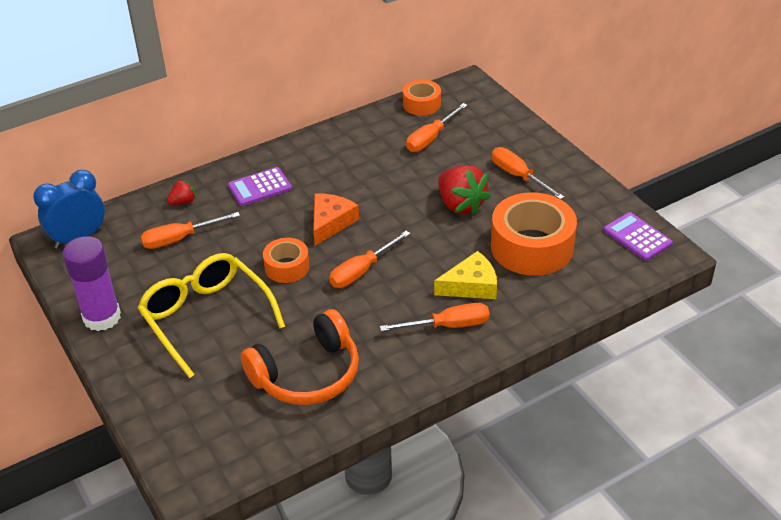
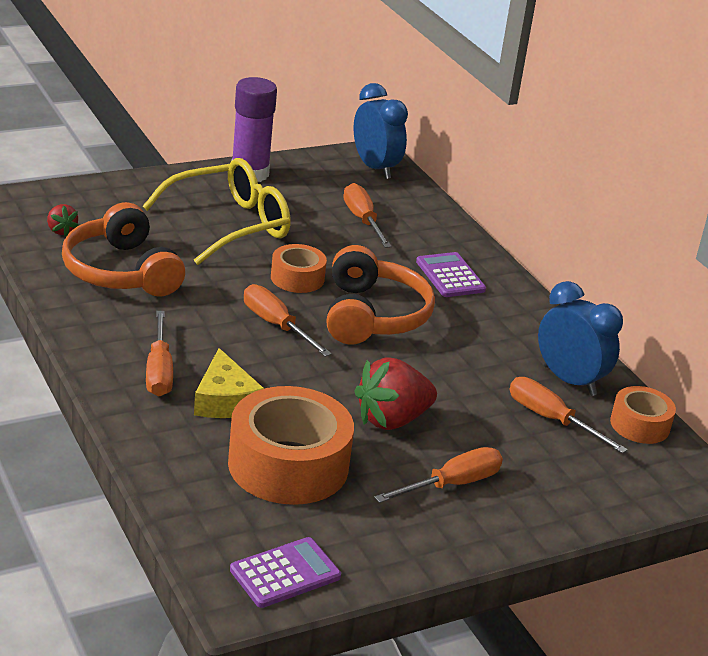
camera: 90 degrees right, 10 degrees down
red strawberry [167,179,196,205] -> red strawberry moved to [47,204,79,237]
orange cheese [313,193,359,246] -> orange headphones [326,245,435,344]
none -> blue clock [538,281,623,396]

